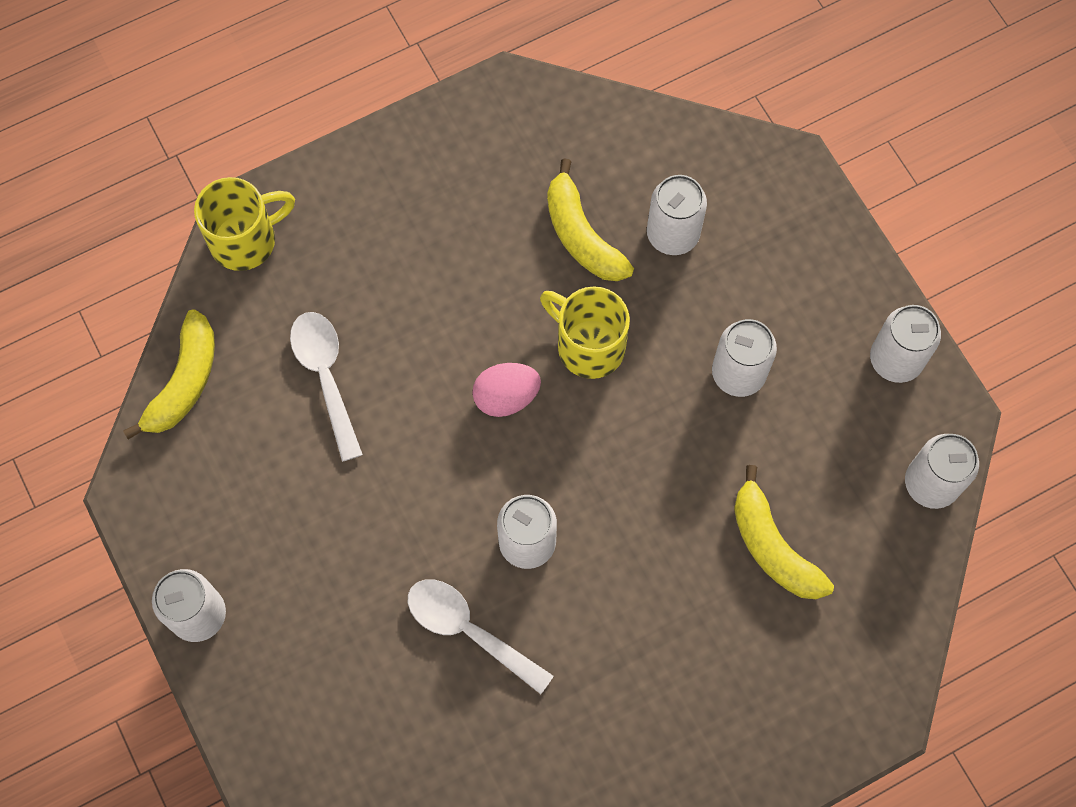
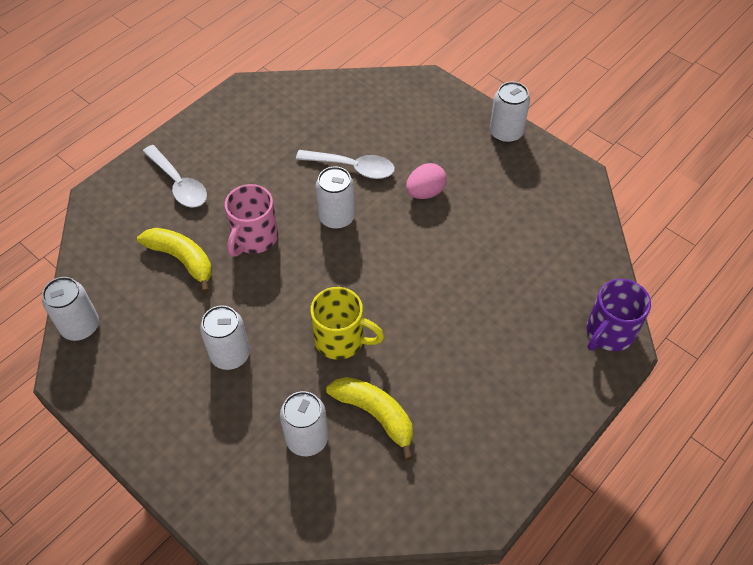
camera: 160 degrees right, 15 degrees down
yellow banana [123,309,215,440] -> none
yellow mug [194,177,295,271] -> purple mug [586,279,651,351]
white spoon [290,312,363,462] -> white spoon moved to [143,145,207,208]
pink egg [472,363,541,417] -> pink egg moved to [406,163,447,199]
white can [870,305,941,383] -> none
none -> pink mug [225,184,278,257]

